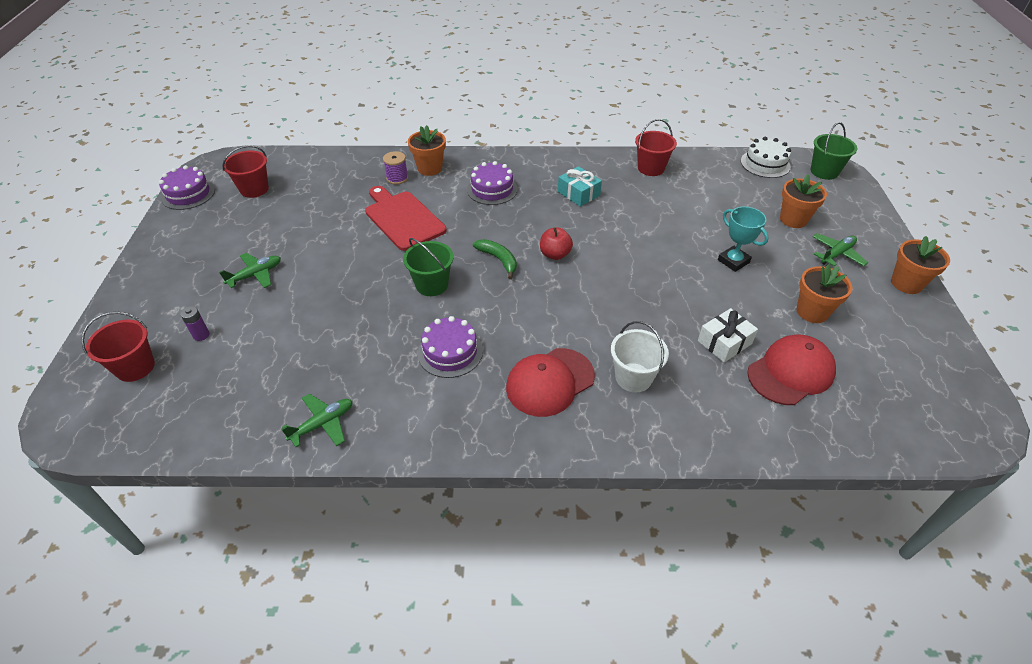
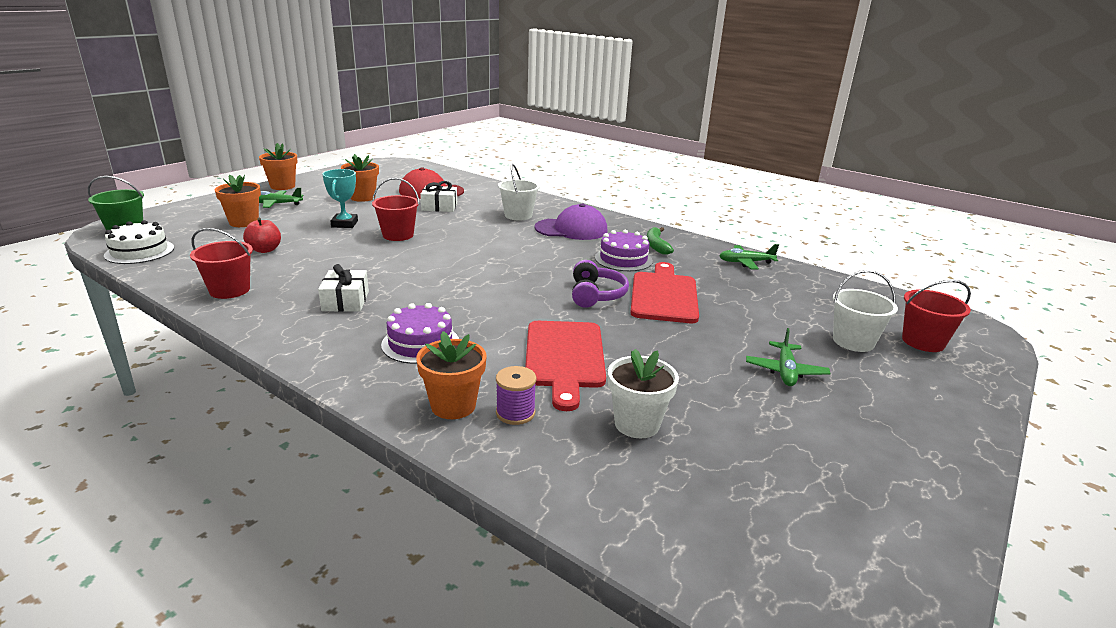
camera: 145 degrees left, 20 degrees down
purple cake [159,165,215,210] -> none
purple battery [180,306,210,341] -> white bucket [833,270,898,352]
green plane [219,253,281,288] -> green plane turned 75 degrees counterclockwise [746,328,831,386]
red bucket [222,145,269,198] -> red bucket moved to [372,178,420,241]
green bucket [403,238,454,296] -> purple headphones [572,260,629,308]
green banana [473,239,517,279] -> green banana moved to [647,227,674,255]
red cap [506,348,595,417] -> purple cap [534,204,607,240]
red apple [540,227,573,260] -> red apple moved to [243,218,281,253]
turquoise gift [558,166,602,207] -> white gift [318,264,369,312]
none -> white flower pot [608,349,679,438]
none -> red cutting board [630,262,699,323]

